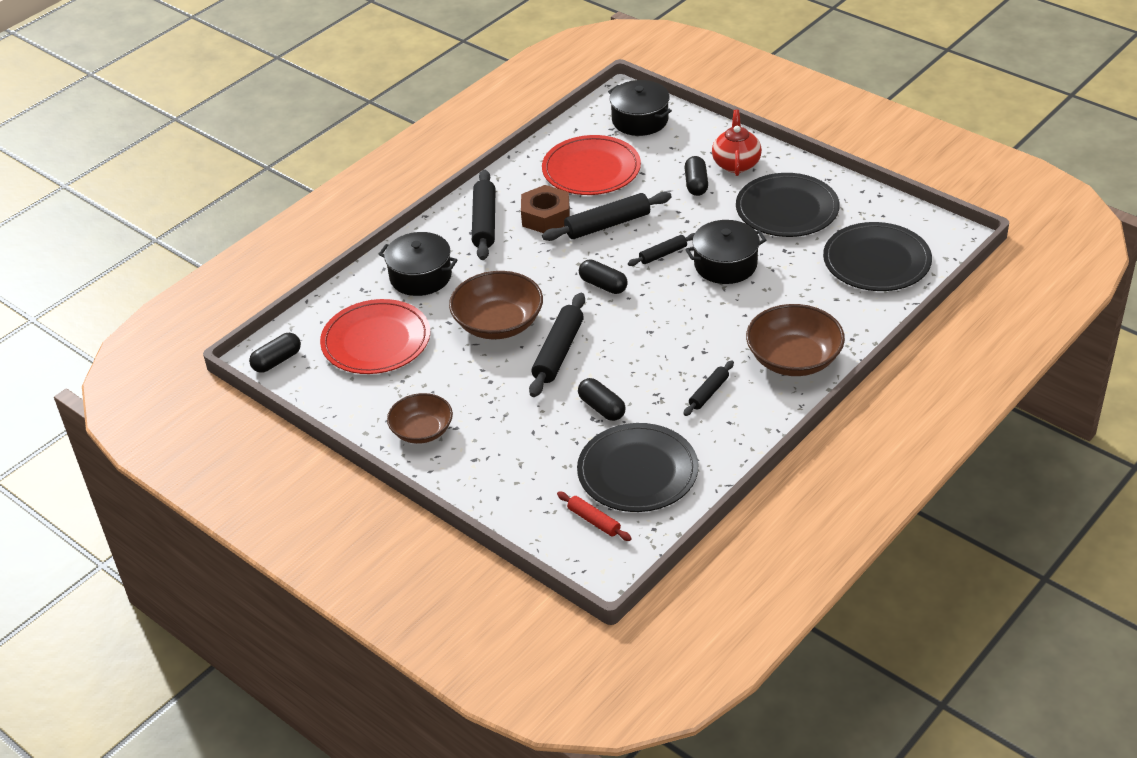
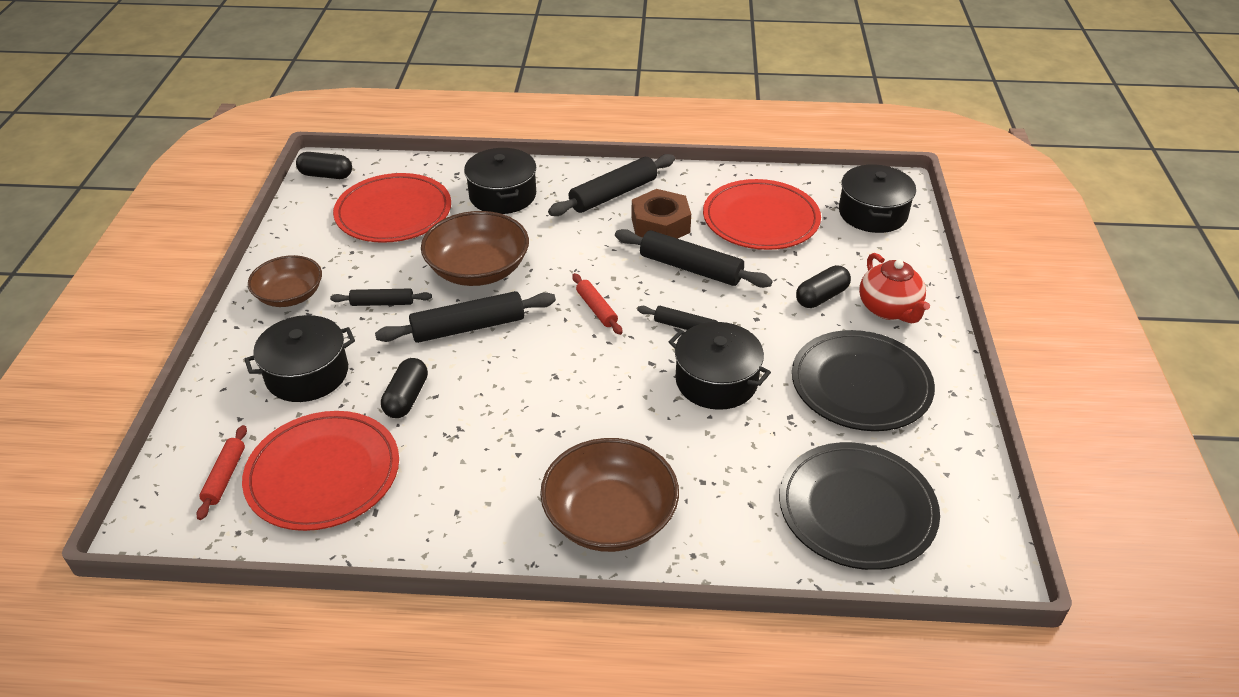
camera: 50 degrees right, 0 degrees up
black plate [577,423,698,512] -> red plate [242,411,399,531]
black capsule [579,259,628,294] -> red rolling pin [572,273,623,335]
black rolling pin [683,360,734,416] -> black rolling pin moved to [330,289,432,306]
red teapot [712,110,762,176] -> red teapot turned 105 degrees clockwise [859,253,930,323]
none -> black pot [244,315,355,402]

